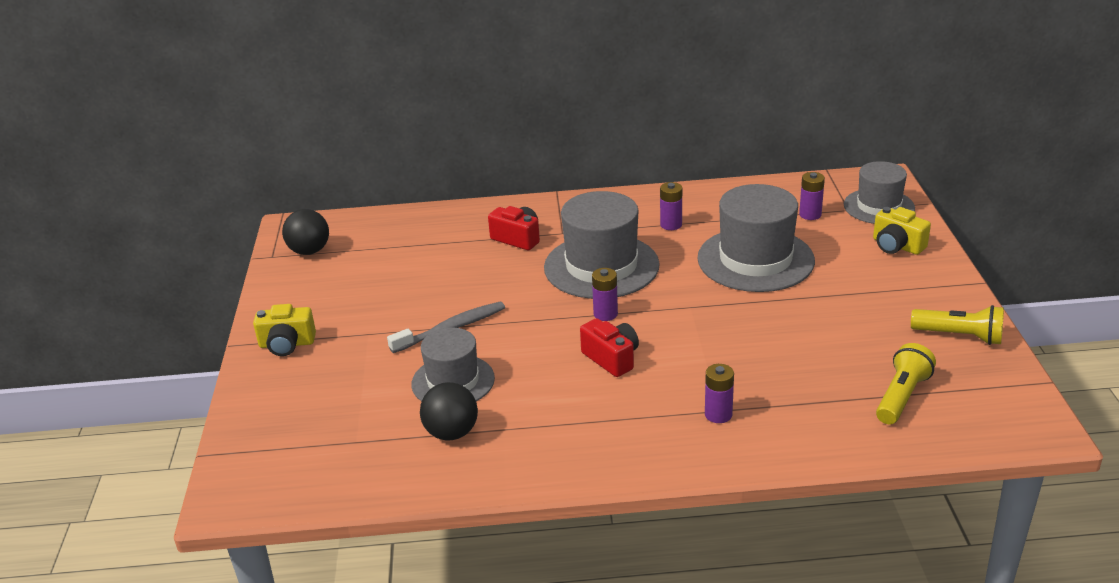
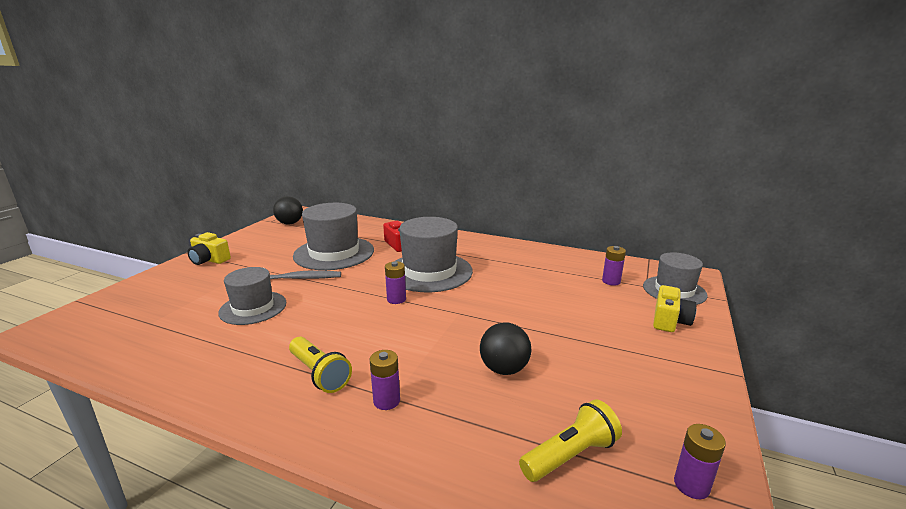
camera: 25 degrees right, 10 degrees down
black ball [420,382,478,441] -> black ball moved to [480,322,532,375]
red camera [580,318,639,377] -> none
purple battery [660,182,682,230] -> purple battery moved to [674,424,726,499]
grey hat [697,184,815,292] -> grey hat moved to [293,203,374,270]
yellow camera [873,207,931,255] -> yellow camera turned 135 degrees counterclockwise [653,285,696,332]
yellow flashlight [911,305,1004,345] -> yellow flashlight moved to [289,337,352,393]

